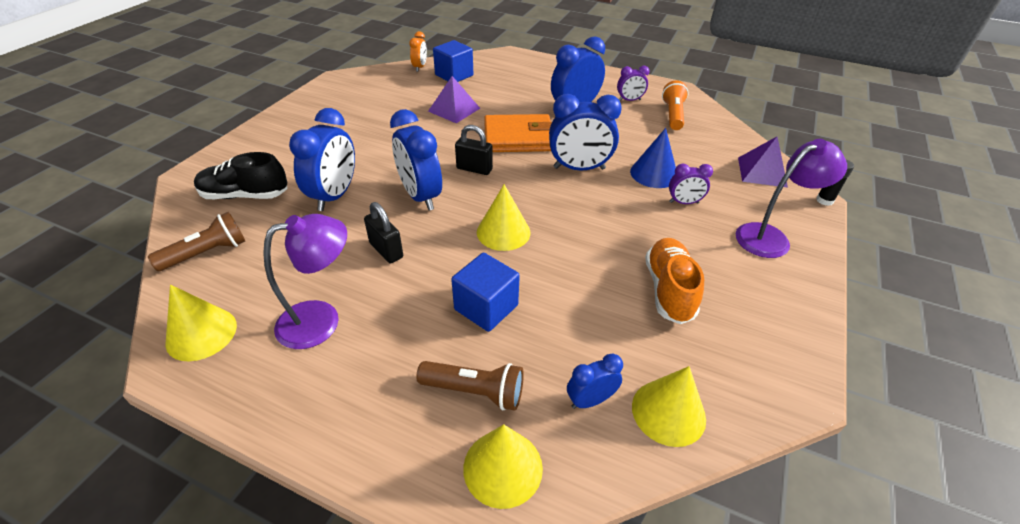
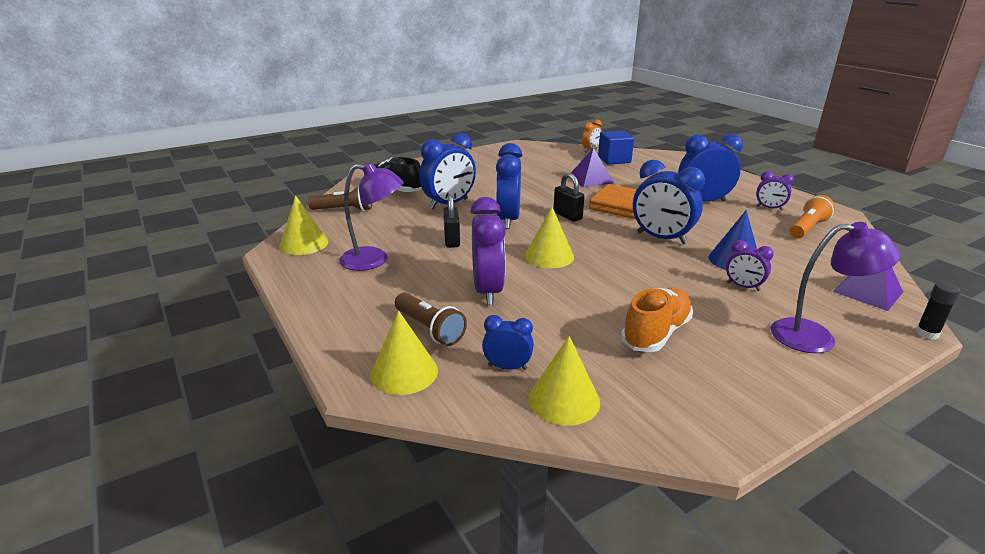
camera: 35 degrees right, 15 degrees down
blue cube [451,253,520,332] -> purple clock [470,197,506,305]

